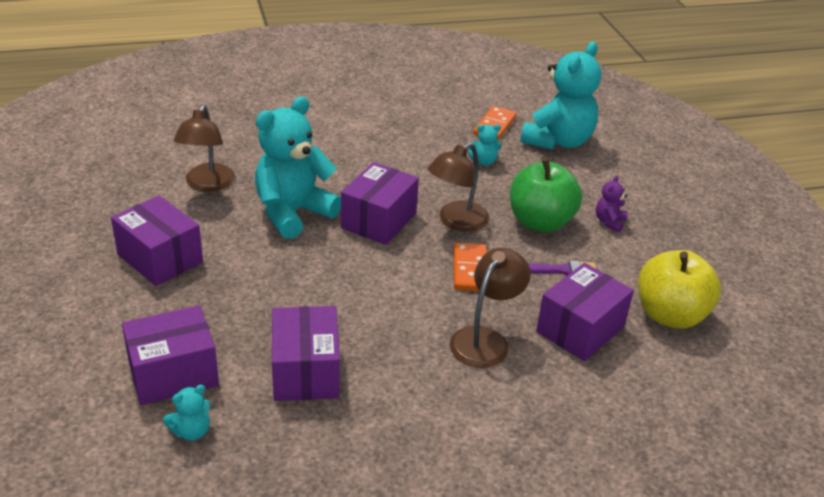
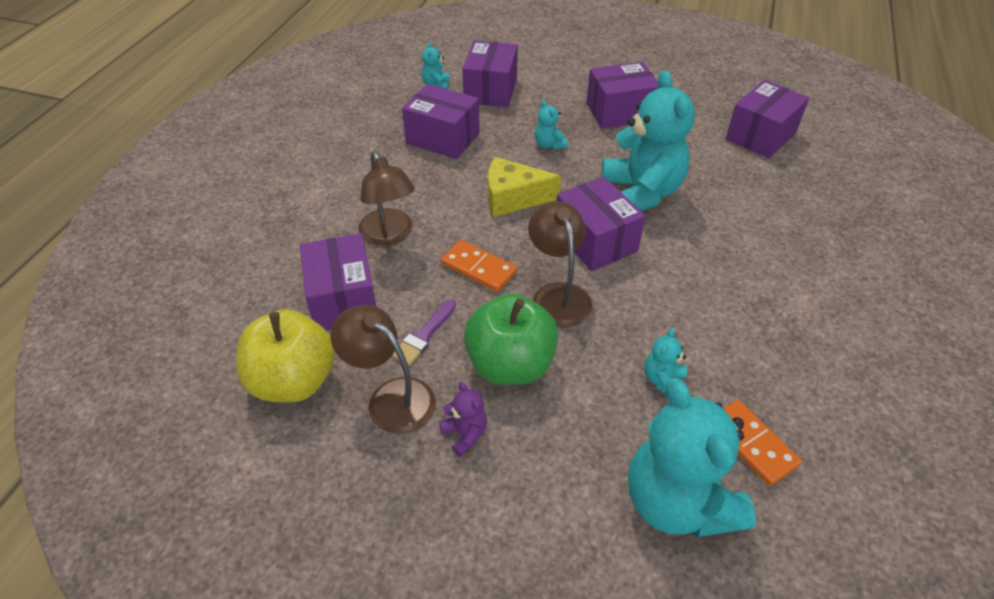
camera: 125 degrees right, 10 degrees up
brown lamp [174,104,235,192] -> brown lamp moved to [331,305,436,434]
none -> yellow cheese [488,157,561,217]
none -> turquoise teddy bear [535,100,568,150]
none -> purple box [726,80,809,158]

